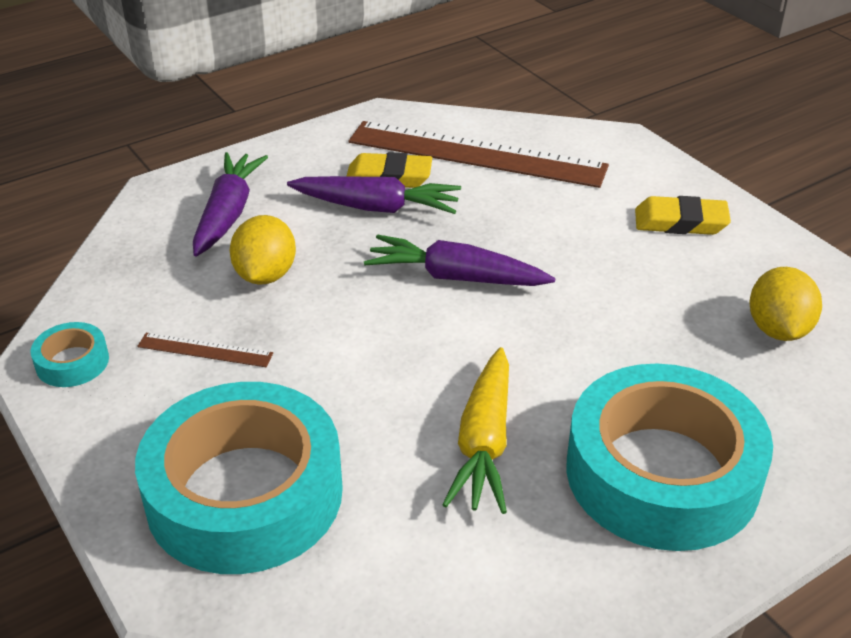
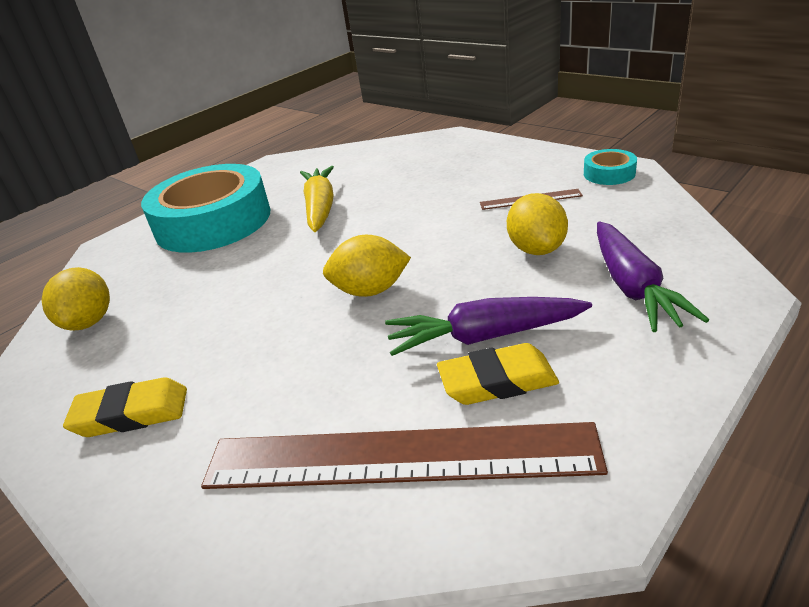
camera: 170 degrees right, 5 degrees down
turquoise tape [135,382,343,574] -> none
purple carrot [364,234,555,286] -> yellow lemon [323,235,411,297]

